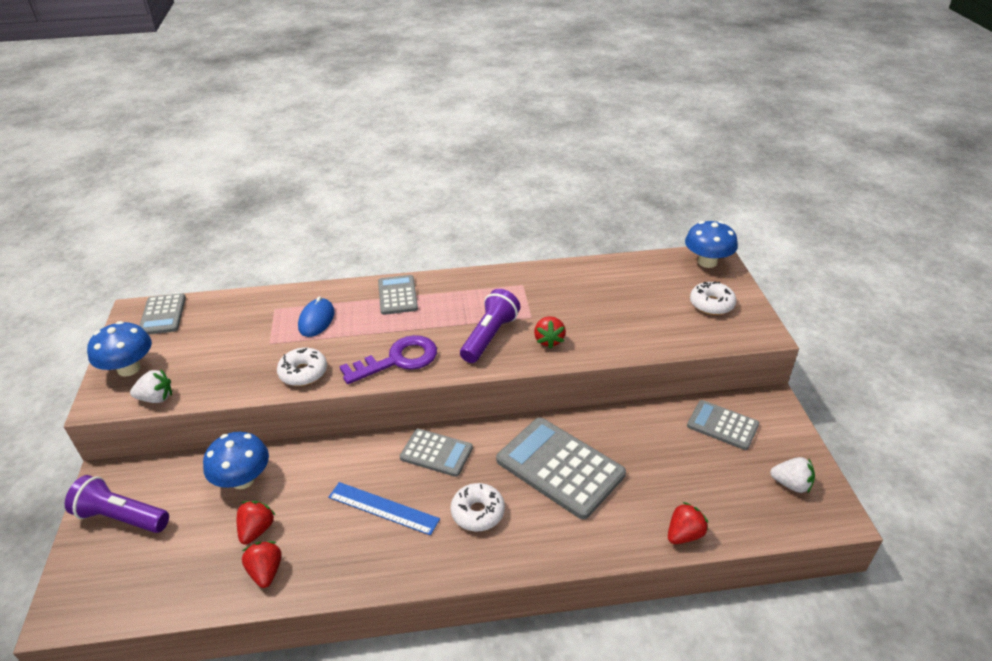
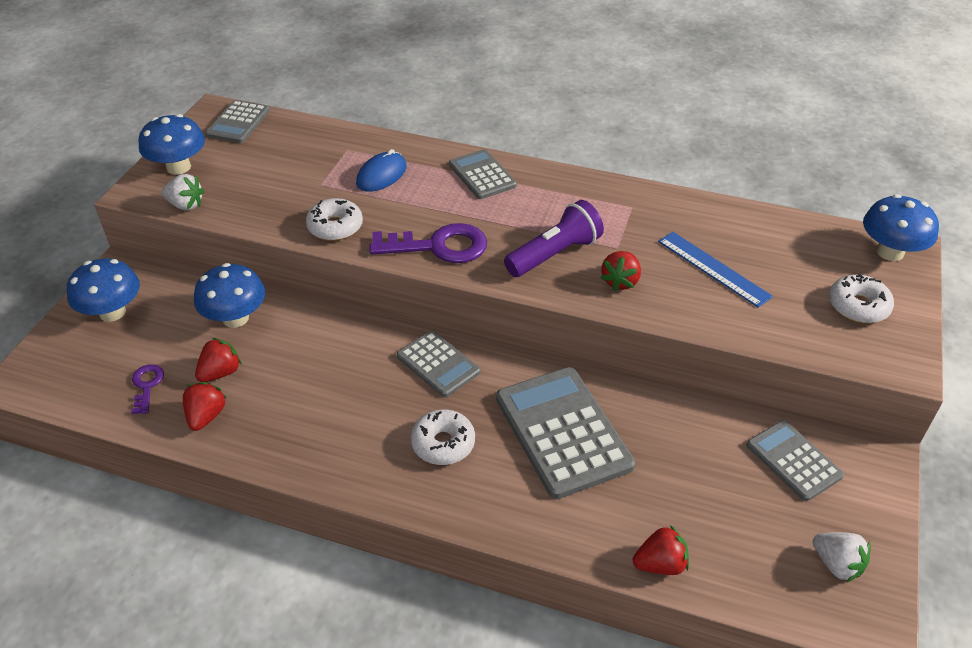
camera: 25 degrees right, 5 degrees up
purple flashlight [65,475,169,533] -> blue mushroom [67,258,140,322]
blue ruler [328,482,440,535] -> blue ruler moved to [658,232,773,308]
grey calculator [378,275,418,315] -> grey calculator turned 45 degrees counterclockwise [449,149,517,199]
none -> purple key [131,364,164,414]

